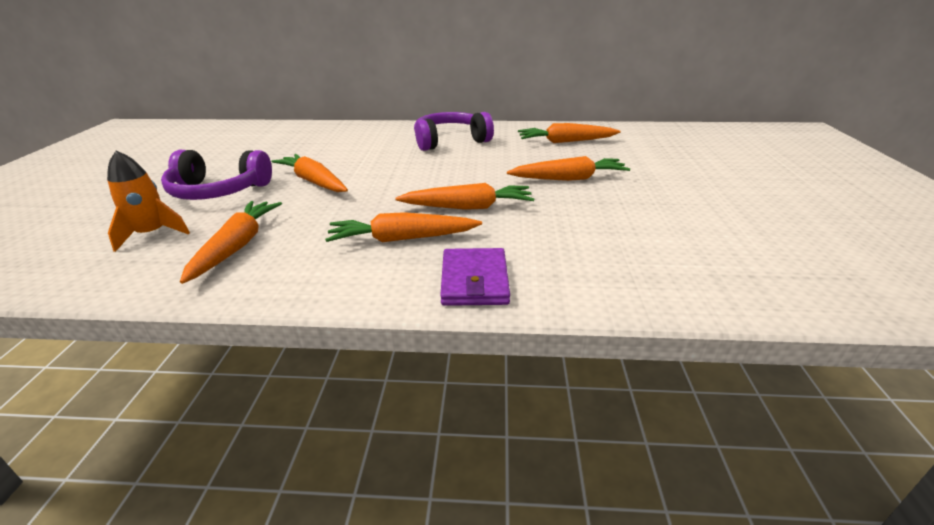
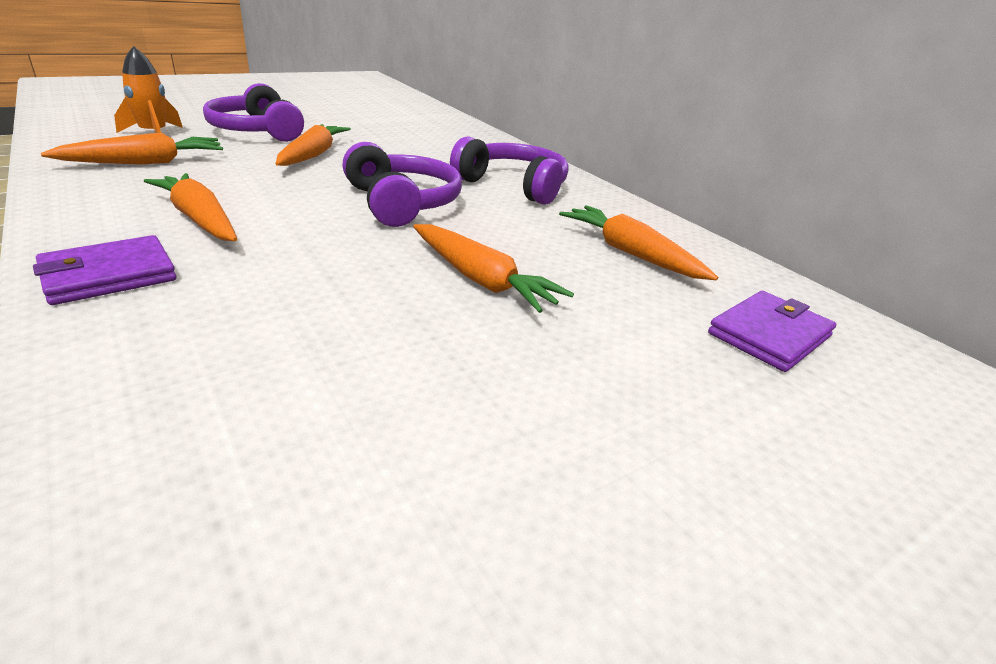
camera: 50 degrees right, 0 degrees up
orange carrot [395,183,534,210] -> none
none -> purple headphones [342,142,462,227]
none -> purple wallet [708,291,836,372]

